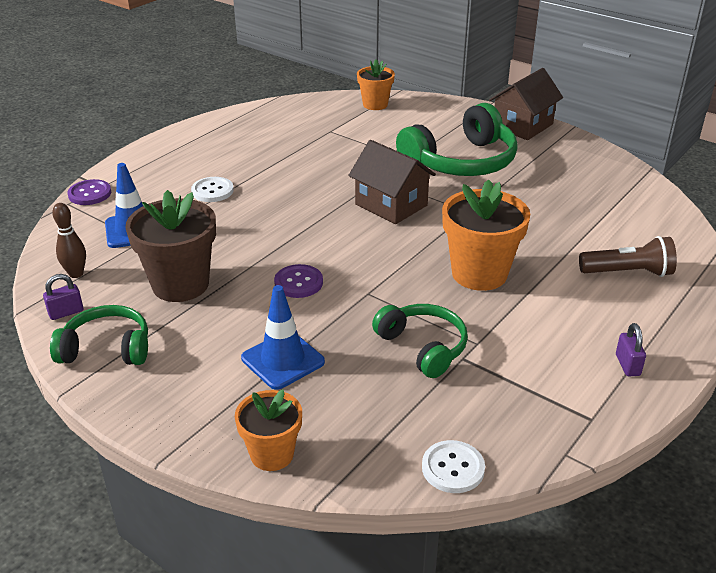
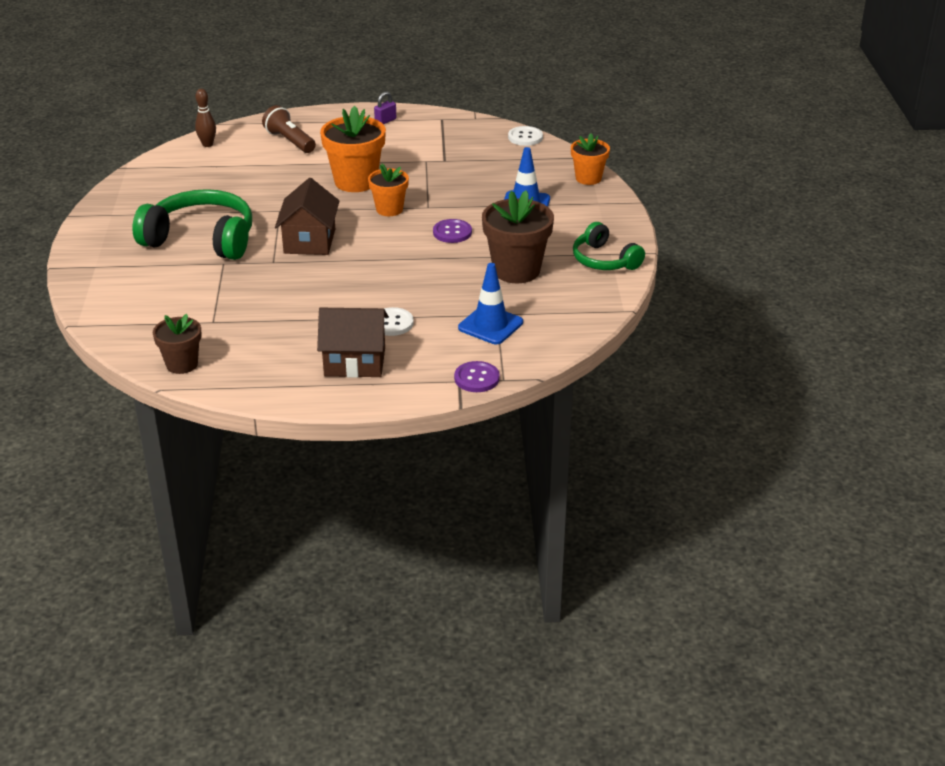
camera: 130 degrees left, 0 degrees up
purple padlock [43,274,83,320] -> none
brown bowling pin [52,203,86,278] -> brown bowling pin moved to [195,89,216,147]
orange flower pot [357,59,395,110] -> orange flower pot moved to [368,164,409,216]
green headphones [372,304,468,378] -> none
brown house [489,68,563,140] -> brown house moved to [317,308,388,378]
none -> brown flower pot [153,314,202,374]

